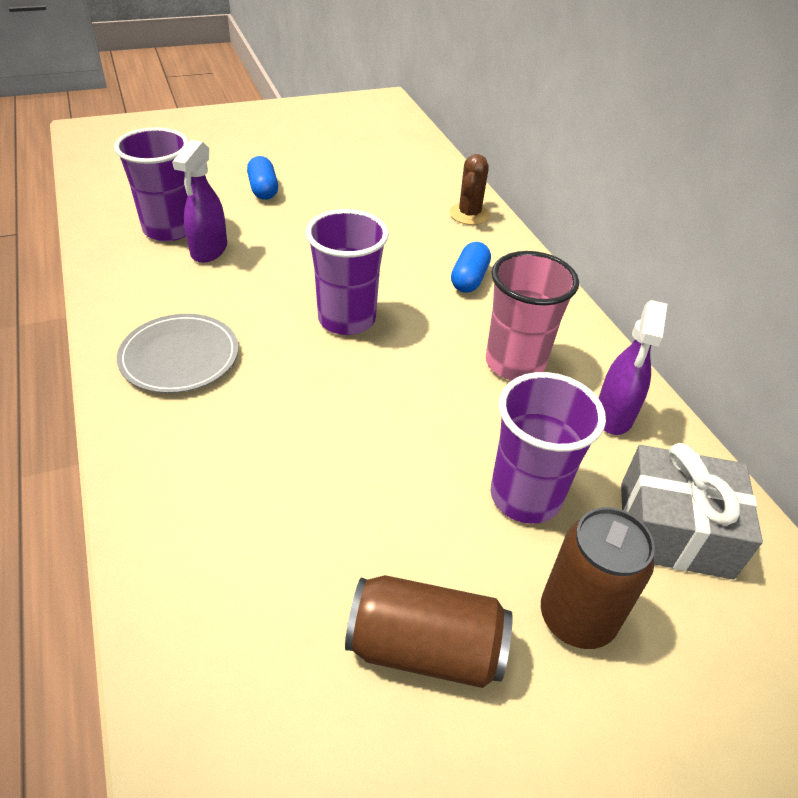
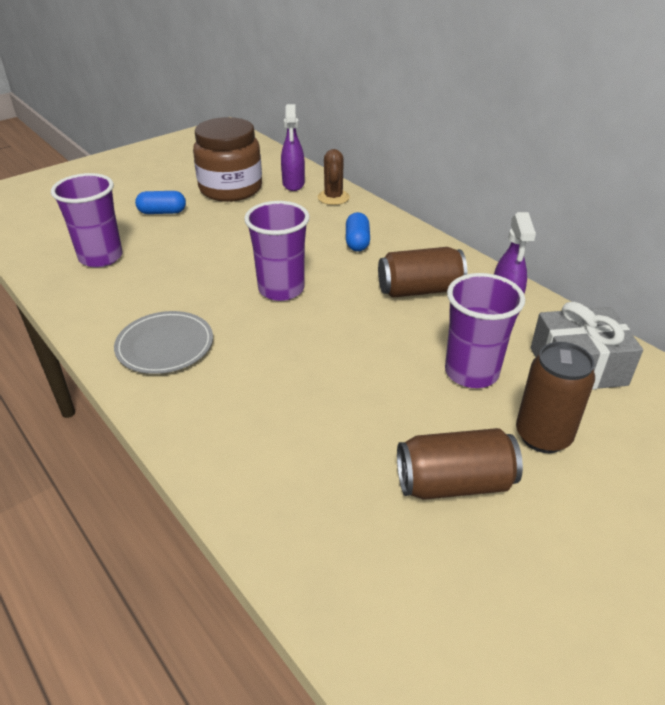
camera: 15 degrees left, 5 degrees down
purple spray bottle [172,140,227,263] -> purple spray bottle moved to [281,104,305,191]
blue capsule [247,156,278,200] -> blue capsule turned 60 degrees counterclockwise [135,191,186,214]
pink cup [486,251,579,380] -> brown can [378,247,467,298]
none -> brown jar [193,117,262,202]

